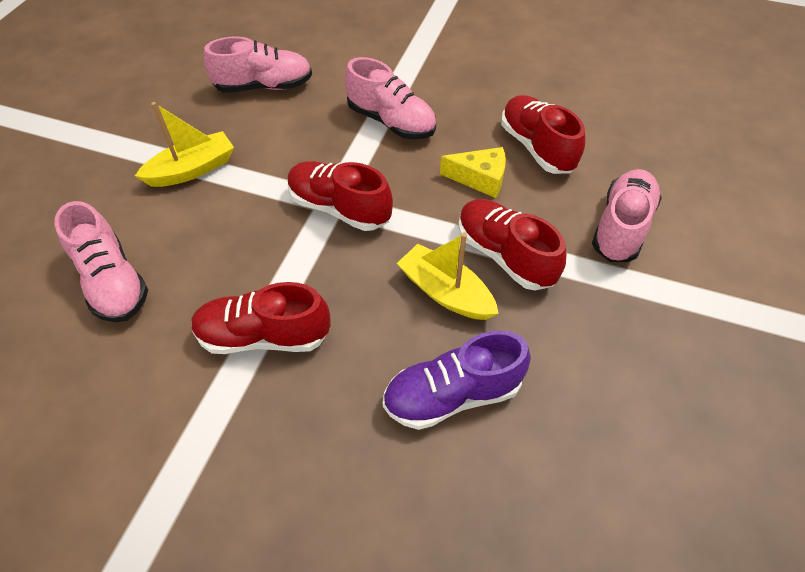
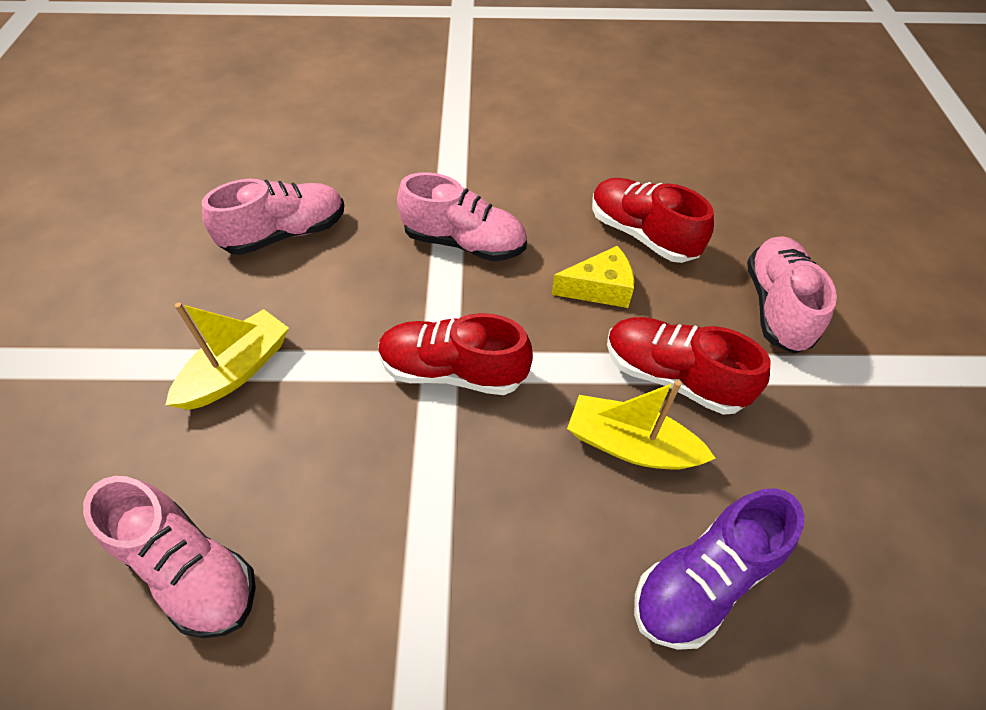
camera: 20 degrees left, 0 degrees up
red shoe [191,282,331,354] -> none

